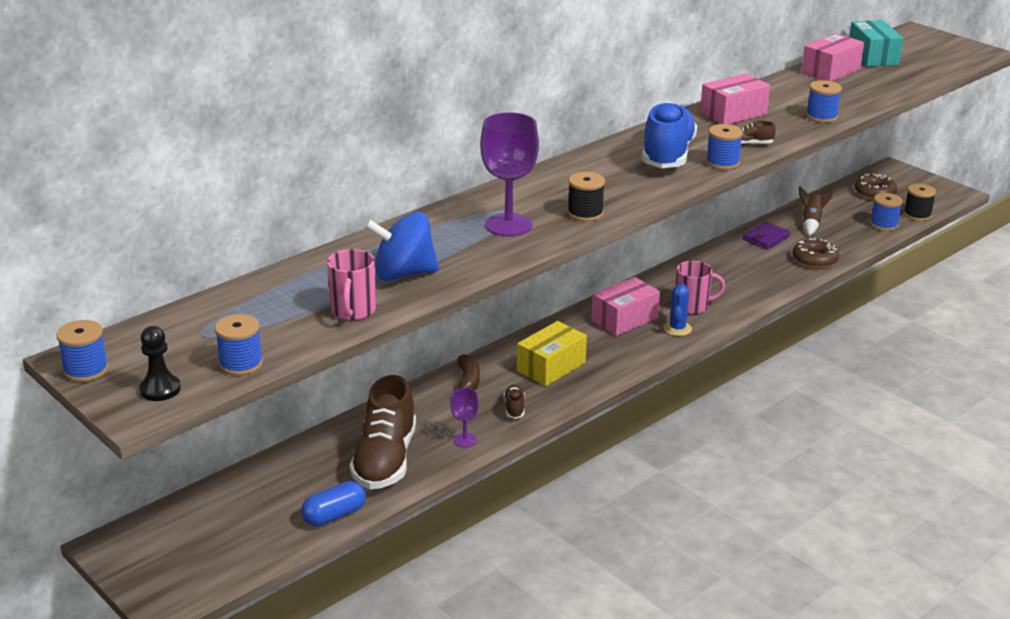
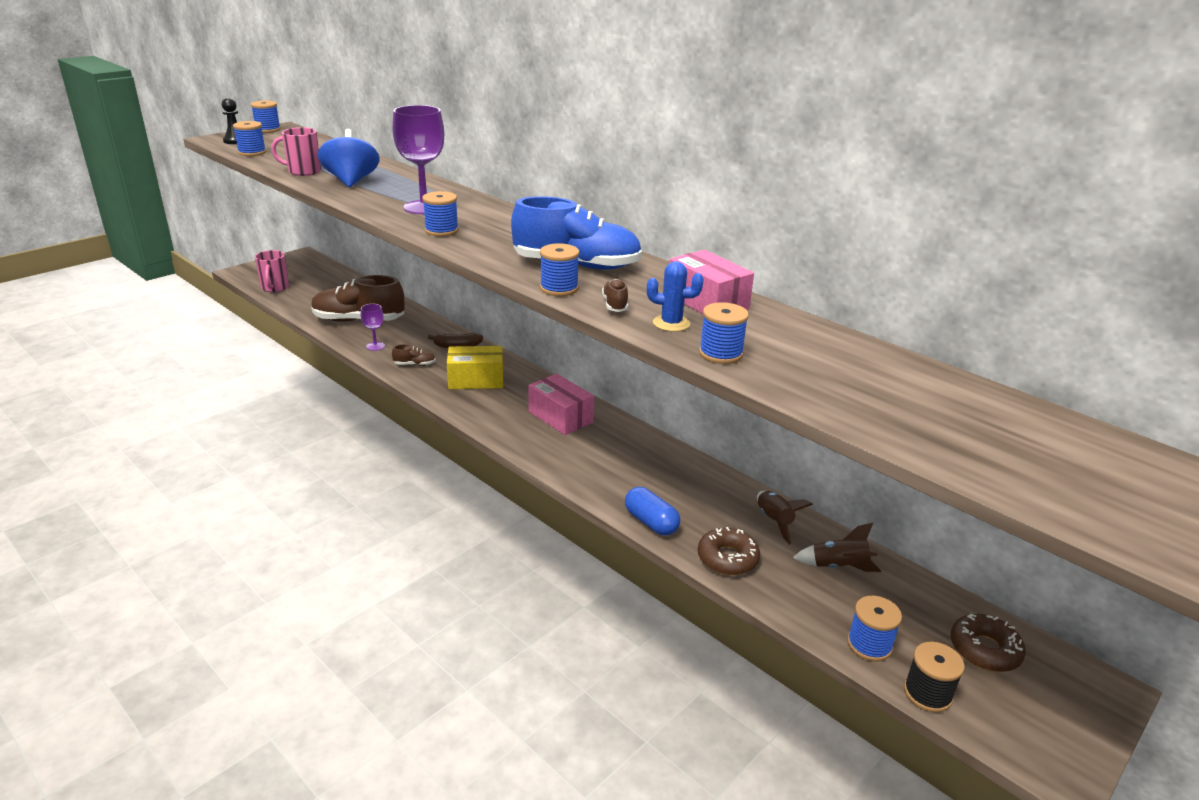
camera: 85 degrees right, 0 degrees up
blue capsule [301,481,366,526] -> blue capsule moved to [625,487,680,535]
yellow box [517,321,587,386] -> yellow box turned 45 degrees counterclockwise [447,346,503,389]
black spool [567,172,605,222] -> blue spool [422,191,459,236]
blue cactus [663,283,692,336] -> blue cactus moved to [647,261,704,332]
pink mug [675,261,725,314] -> pink mug moved to [255,250,289,292]
purple wallet [742,222,791,249] -> brown rocket [757,491,813,545]
pink box [801,33,864,81] -> none
turquoise box [849,20,903,67] -> none

